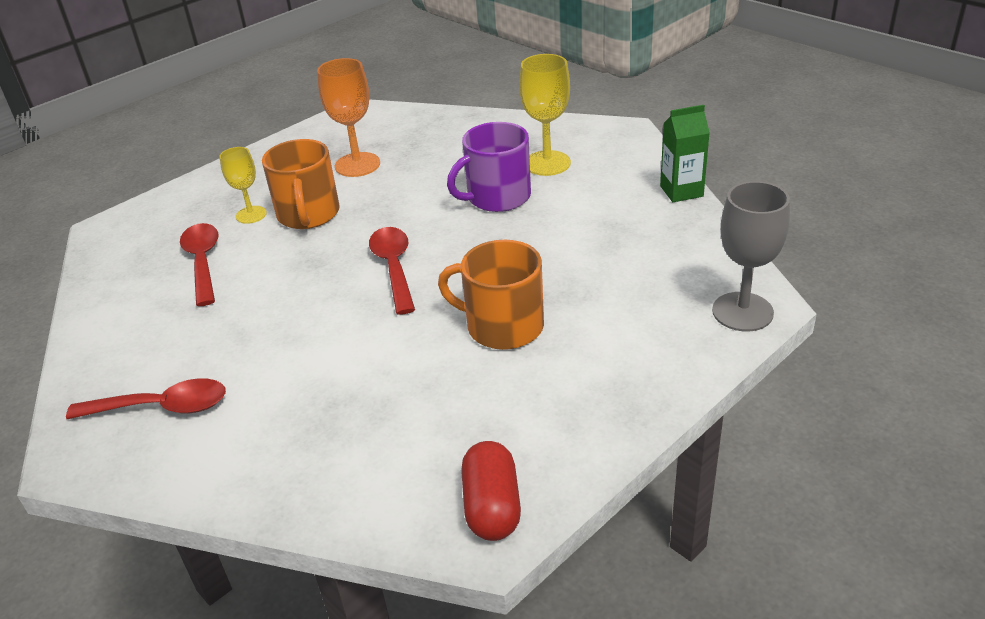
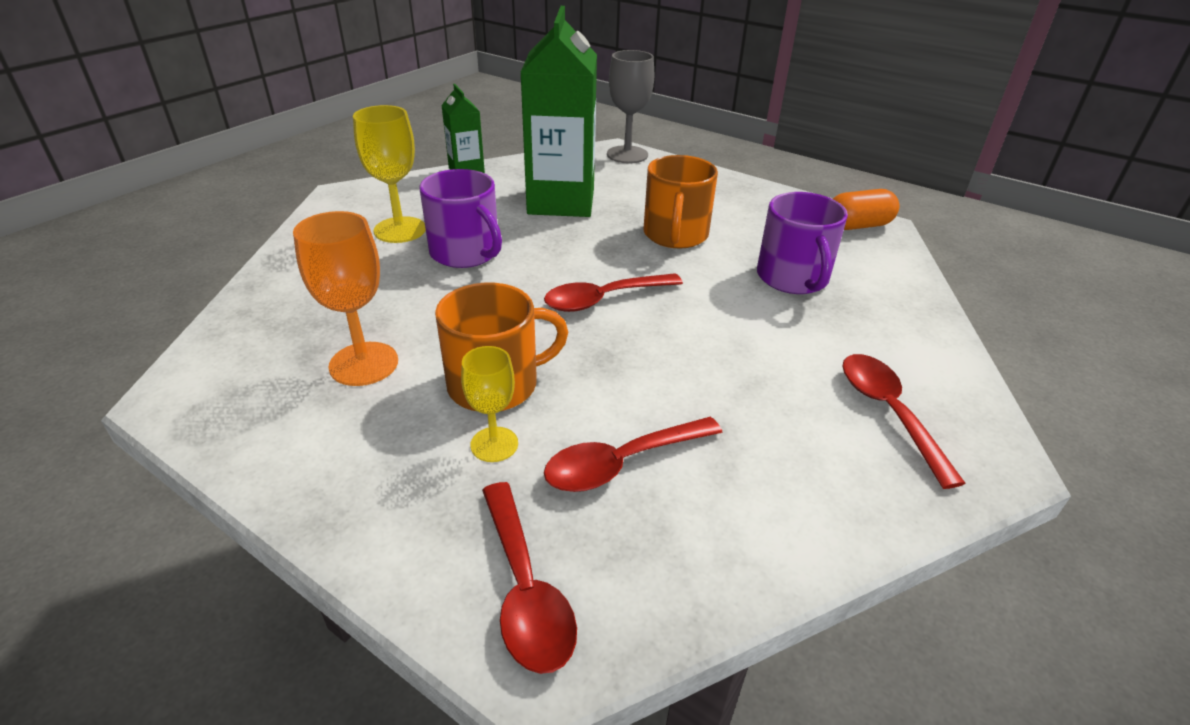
camera: 105 degrees left, 0 degrees up
red capsule [461,441,521,541] -> orange capsule [833,189,899,230]
none -> red spoon [482,482,577,674]
none -> green carton [520,6,597,217]
none -> purple mug [757,192,848,294]

